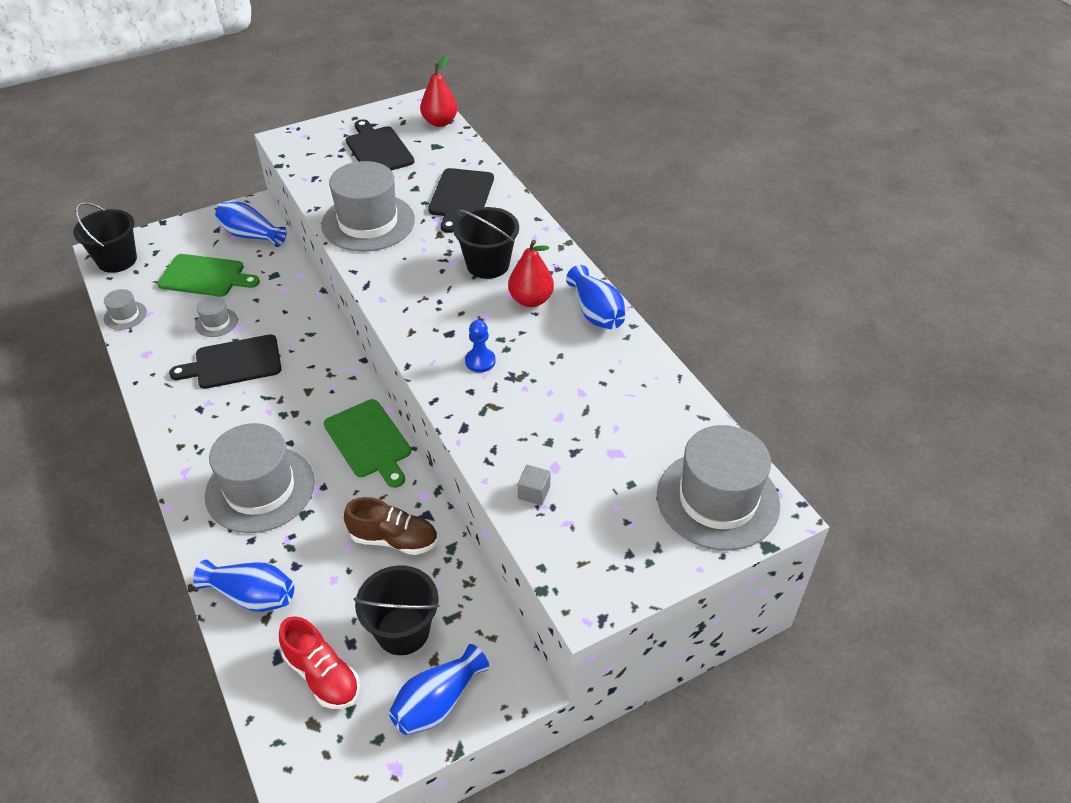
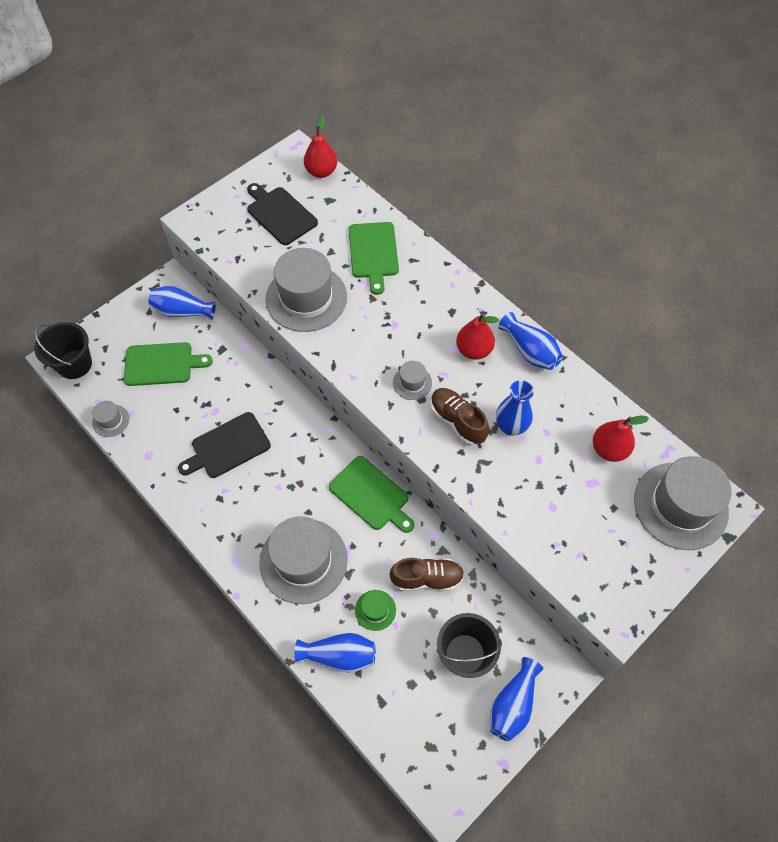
camera: 15 degrees left, 15 degrees up
grey hat [195,296,238,337] -> grey hat moved to [393,361,432,400]
red shoe [279,616,360,709] -> none
black cutting board [428,168,494,233] -> green cutting board [349,222,399,295]
black bucket [453,207,519,279] -> none
blue pawn [465,320,496,373] -> brown shoe [430,388,489,445]
grey cube [518,465,551,506] -> none
none -> green hat [355,590,396,631]
none -> blue vase [496,380,534,436]
none -> red pear [593,416,649,462]

